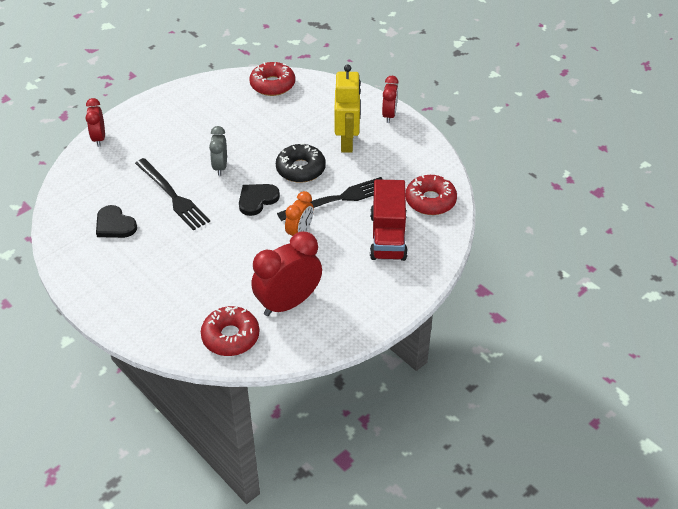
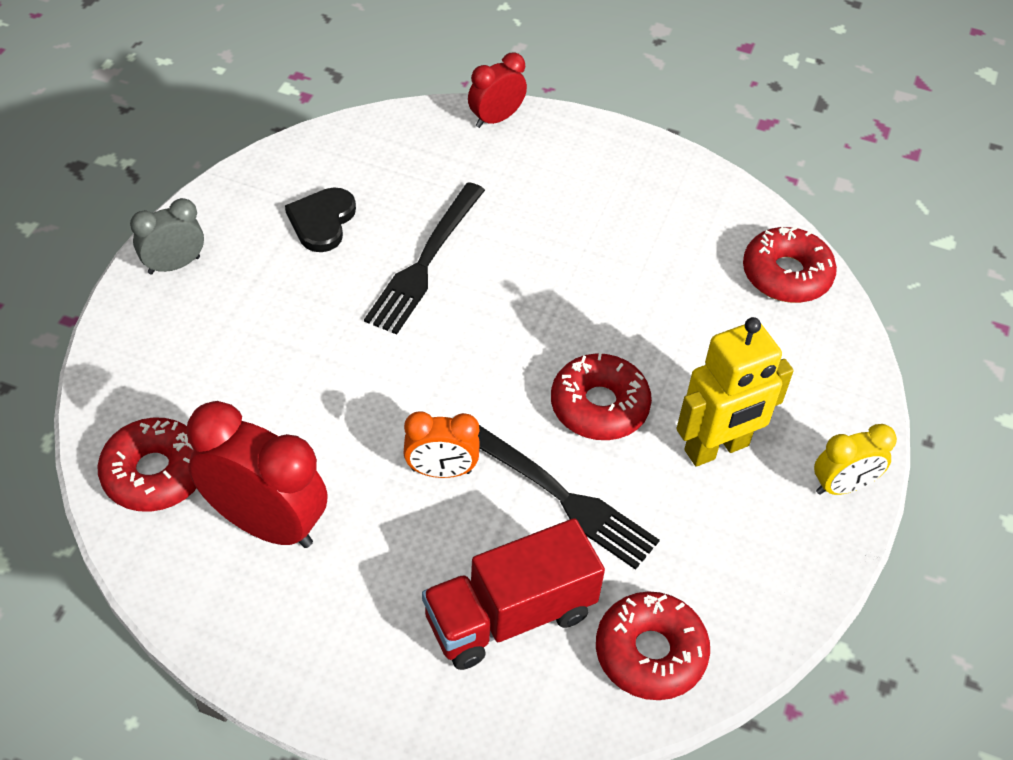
camera: 60 degrees right, 5 degrees up
grey clock [209,126,227,176] -> grey clock moved to [130,198,204,274]
black heart [239,184,280,216] -> none
black donut [276,143,326,183] -> red donut [551,353,652,440]
red clock [382,76,399,123] -> yellow clock [814,424,897,495]

